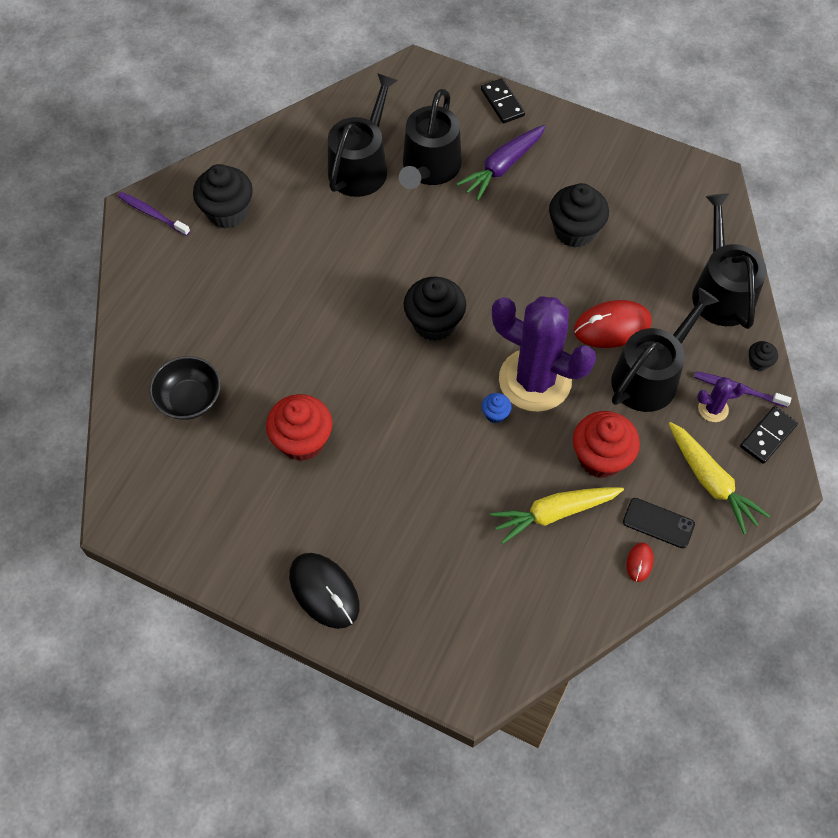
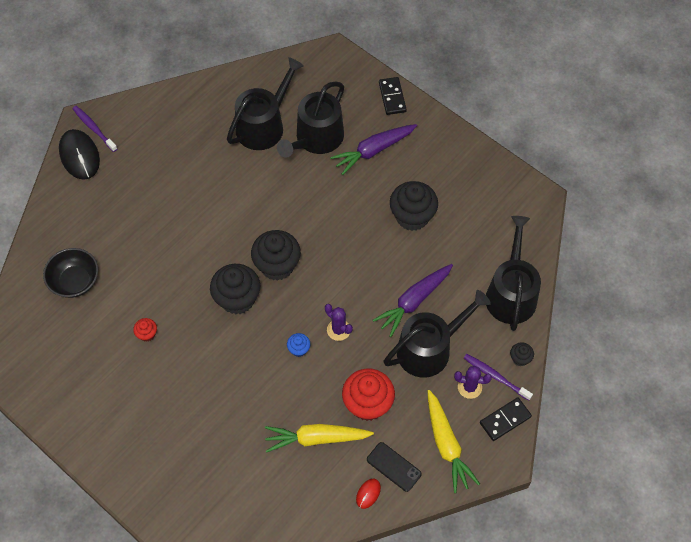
camera: 15 degrees right, 0 degrees up
black cupcake [193,164,253,228] -> black cupcake moved to [210,264,260,315]
red cupcake [266,394,332,461] -> red cupcake [133,318,157,342], size x0.46
black mouse [289,553,360,629] -> black mouse moved to [59,129,100,180]
purple cactus [492,296,596,412] -> purple cactus [325,304,353,341], size x0.41
red mouse [574,300,652,348] -> purple carrot [373,264,453,337]

